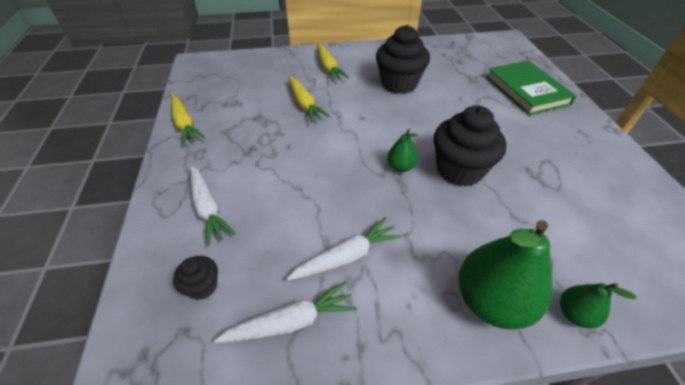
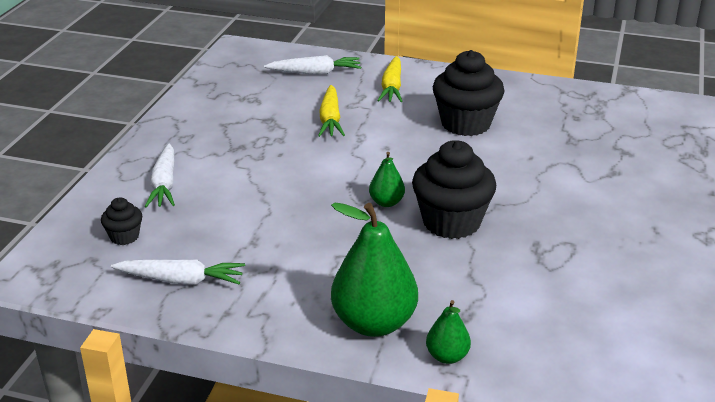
camera: 25 degrees right, 15 degrees down
yellow carrot [171,95,206,146] -> none
white carrot [286,217,402,281] -> white carrot moved to [264,55,361,75]
green book [486,60,576,115] -> none

